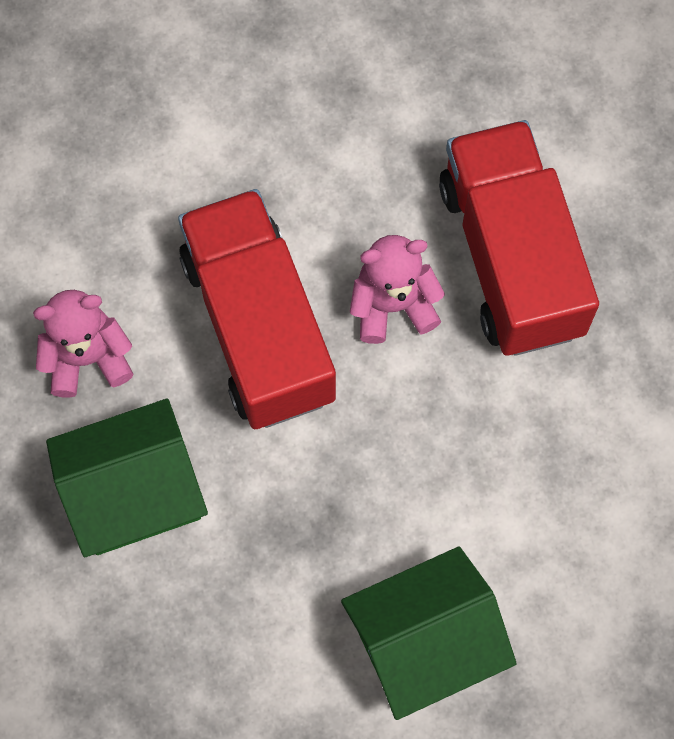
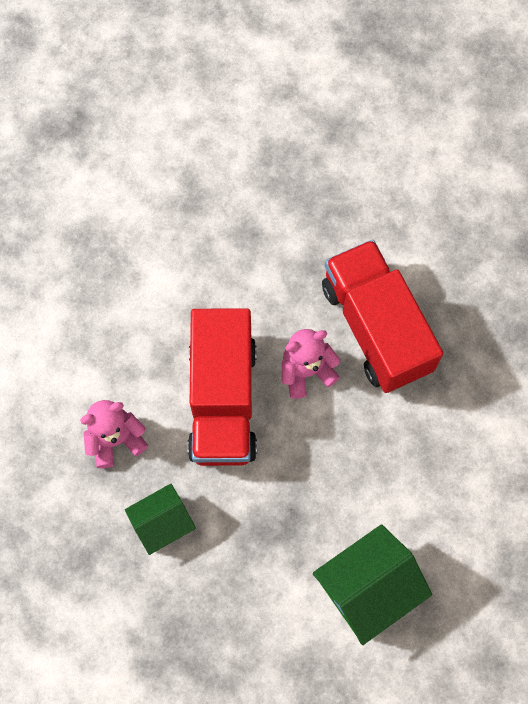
camera: 10 degrees left, 0 degrees up
green house [46,399,208,557] -> green house [125,484,196,555], size x0.63
red truck [178,189,336,429] -> red truck turned 150 degrees counterclockwise [187,308,257,466]

